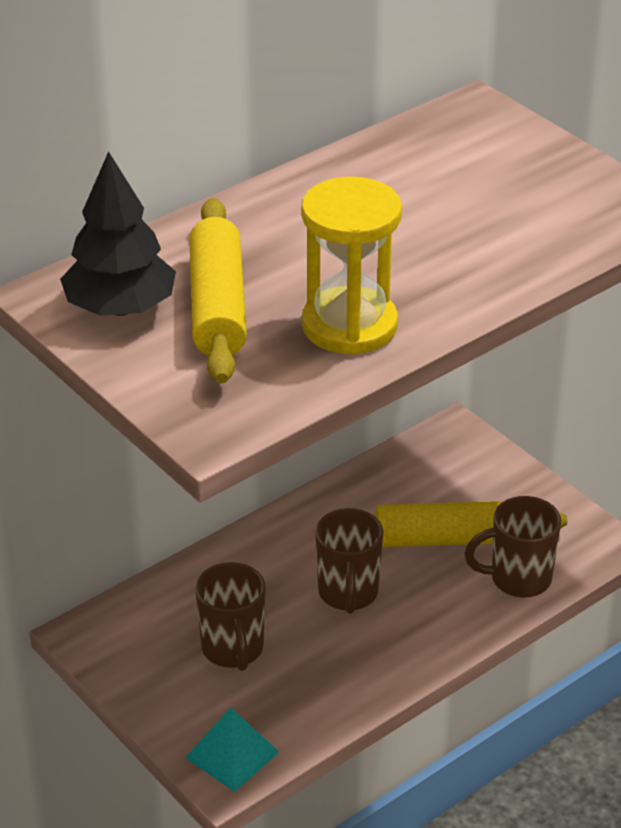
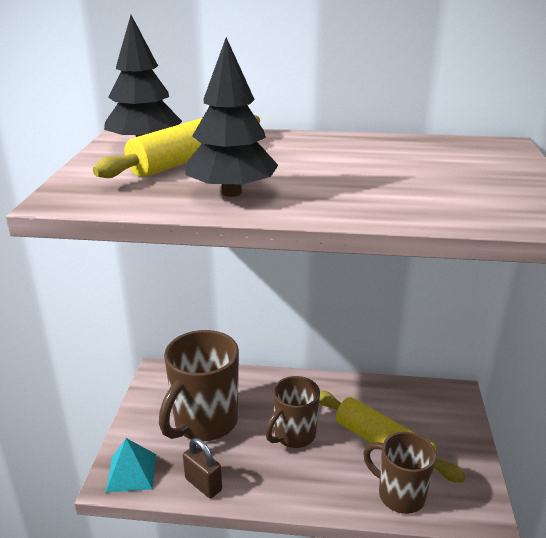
camera: 45 degrees right, 10 degrees down
brown mug [195,562,265,671] -> brown mug [159,330,239,441], size x1.58
yellow hourglass [301,177,402,355] -> black tree [185,37,278,197]
none -> brown padlock [183,438,222,498]

